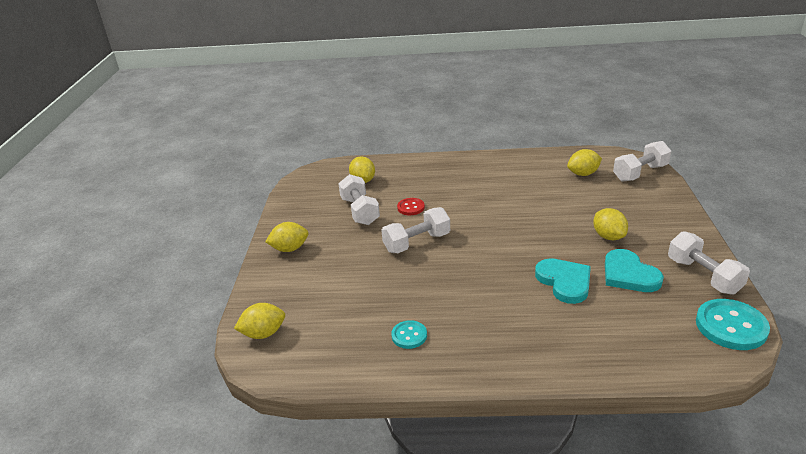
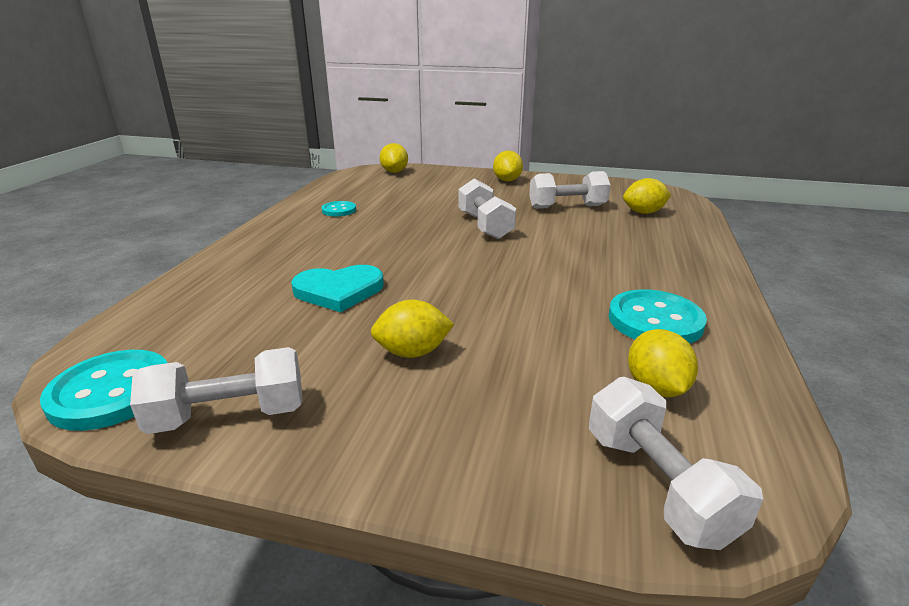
camera: 100 degrees right, 5 degrees down
red button [397,198,425,215] -> none
turquoise heart [605,249,664,292] -> none
none -> turquoise button [609,289,707,344]

